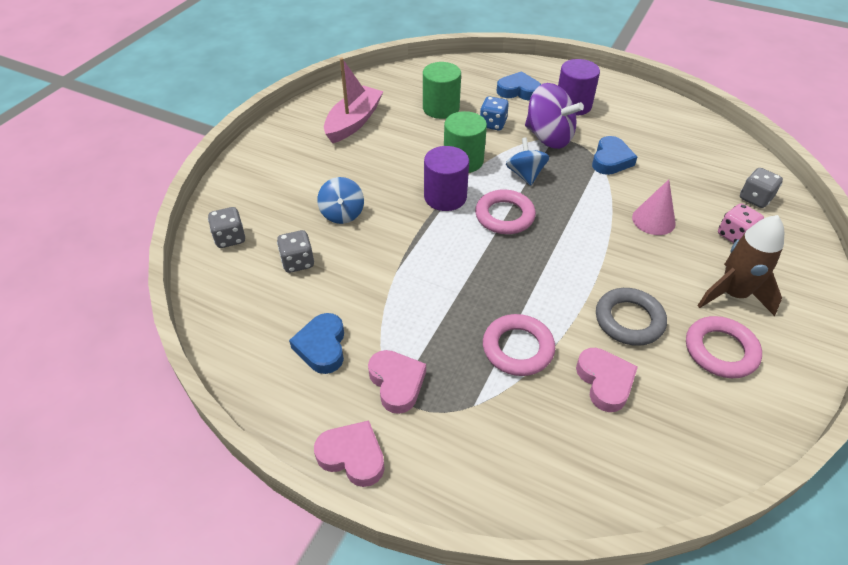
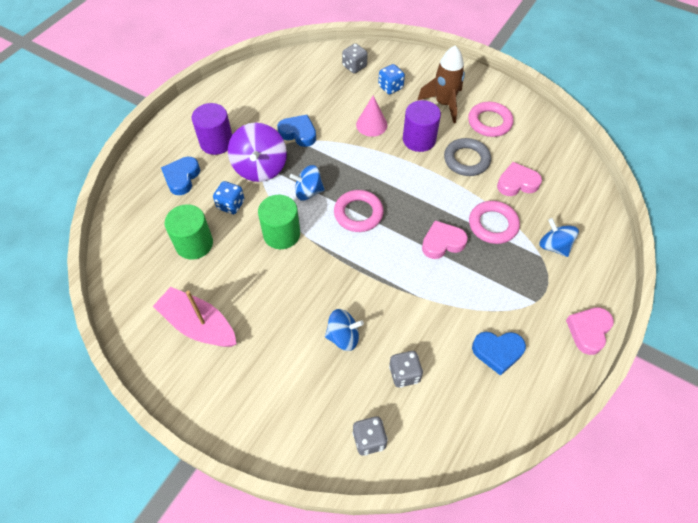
camera: 85 degrees left, 10 degrees up
pink heart [368,350,426,414] -> pink heart moved to [422,220,468,259]
purple cylinder [424,146,469,211] -> purple cylinder moved to [403,100,441,152]
purple spinning top [525,83,584,149] -> purple spinning top turned 135 degrees clockwise [228,123,287,182]
pink dice [718,203,764,243] -> blue dice [378,64,405,95]
none -> blue spinning top [539,218,579,257]

